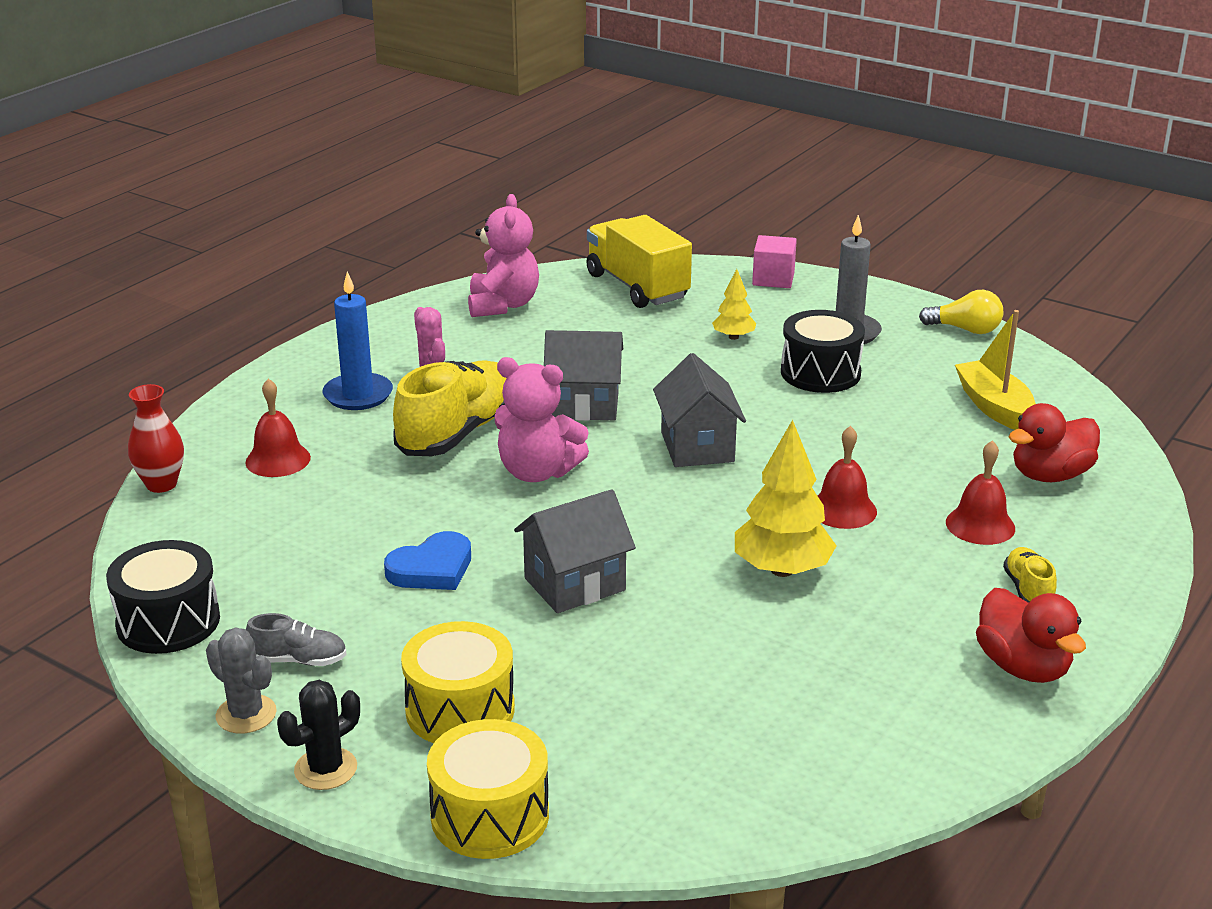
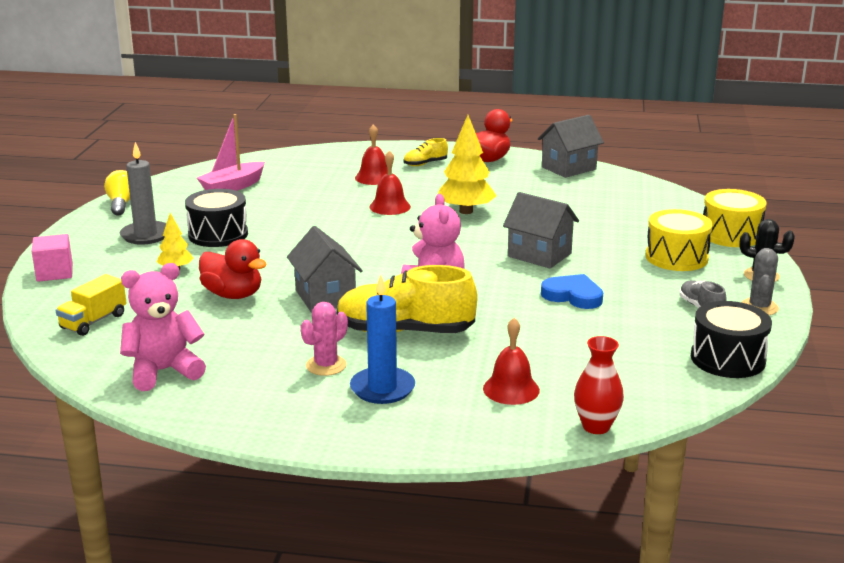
camera: 115 degrees left, 5 degrees down
yellow truck [586,215,692,308] -> yellow truck [55,274,127,336], size x0.59
grey house [653,353,746,467] -> grey house moved to [538,115,604,178]
yellow boat [955,310,1036,430] -> pink boat [197,114,265,191]
red duck [1009,403,1100,482] -> red duck moved to [199,239,267,299]

